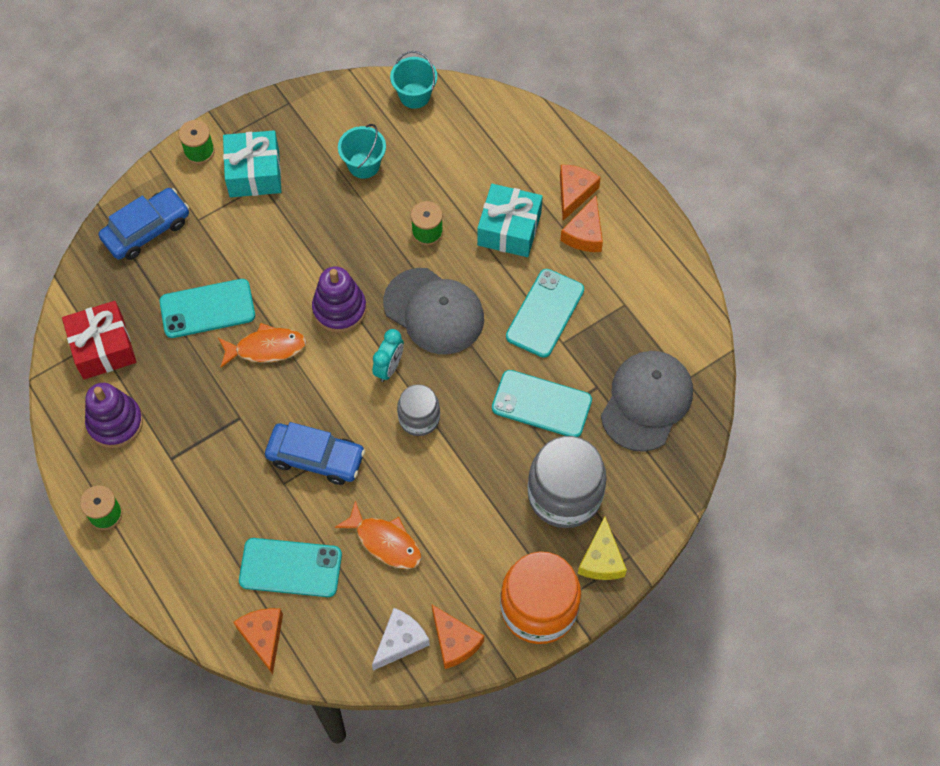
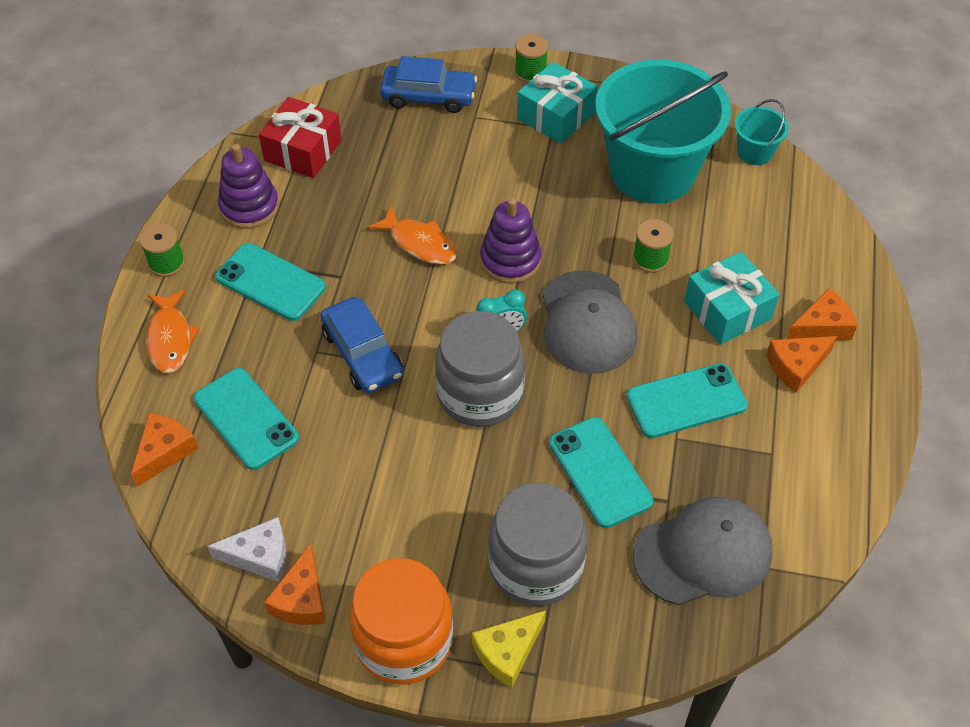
camera: 45 degrees right, 10 degrees down
turquoise phone [159,279,255,338] -> turquoise phone moved to [215,243,326,321]
orange fish [335,501,422,569] -> orange fish moved to [146,290,200,373]
turquoise bucket [338,124,386,179] -> turquoise bucket [595,60,731,204], size x2.39
grey jar [397,384,440,436] -> grey jar [435,311,525,427], size x1.76

